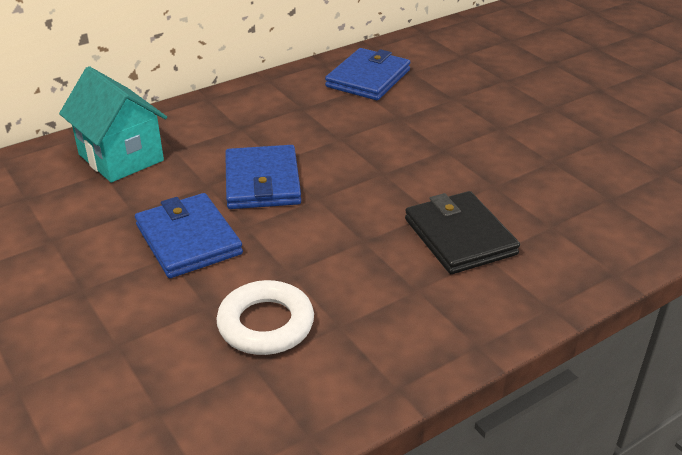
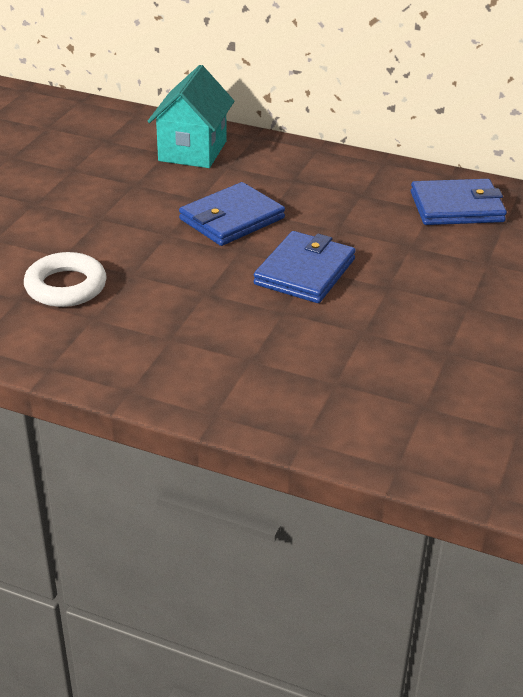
camera: 55 degrees right, 0 degrees up
blue wallet [135,193,243,278] -> blue wallet moved to [254,231,356,303]
black wallet [405,191,520,274] -> none

